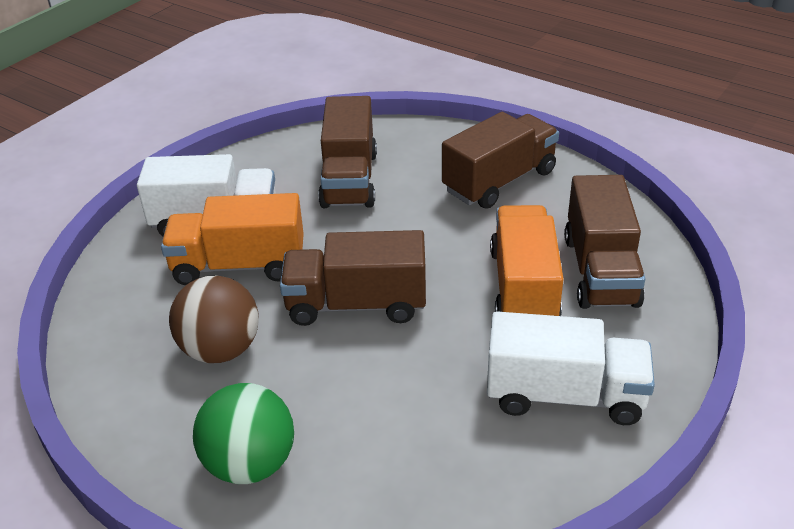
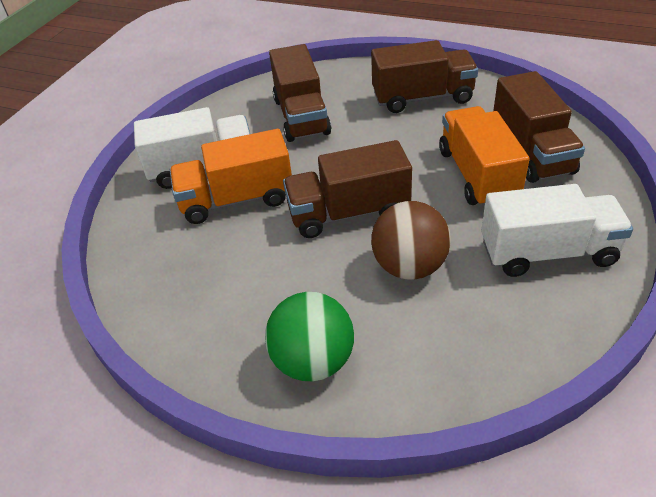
camera: 10 degrees left, 5 degrees up
brown ball [169,275,259,363] -> brown ball moved to [371,201,451,280]
brown truck [442,112,559,209] -> brown truck turned 45 degrees clockwise [371,40,478,113]

